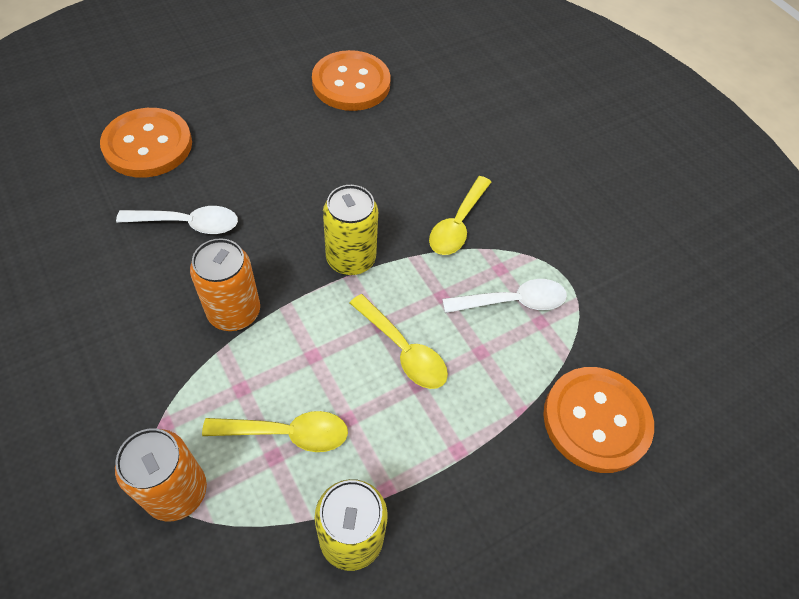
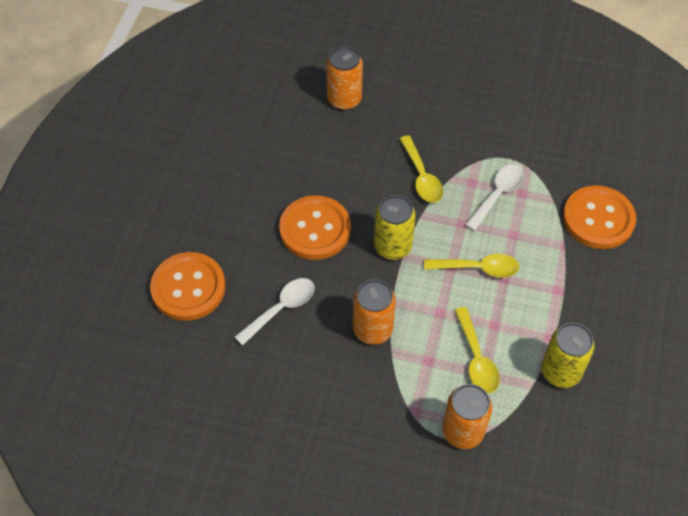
camera: 40 degrees left, 0 degrees up
yellow spoon [202,411,348,452] -> yellow spoon turned 120 degrees clockwise [455,307,500,393]
orange button [312,50,391,111] -> orange button moved to [279,195,351,260]
none -> orange can [326,46,363,110]

